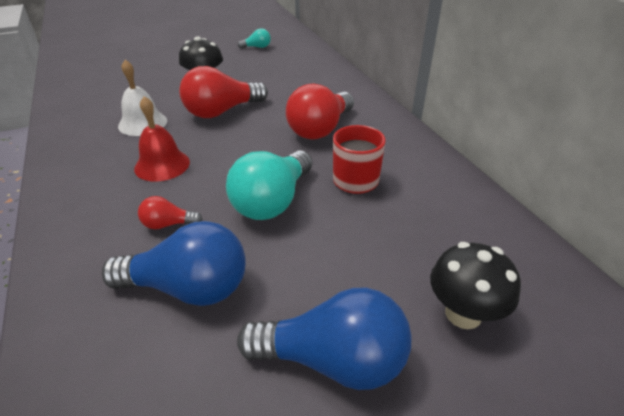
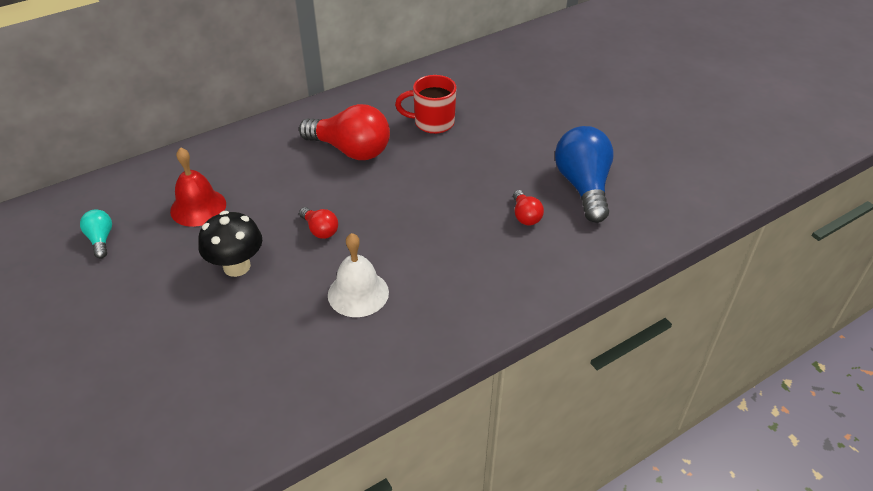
camera: 100 degrees left, 5 degrees up
red bell [134,96,190,182] -> red bell moved to [170,147,226,227]
red light bulb [179,66,268,118] -> red light bulb [299,207,338,239], size x0.48
turquoise light bulb [226,150,312,220] -> none
blue light bulb [237,288,412,390] -> none
black mushroom [430,242,521,329] -> none

